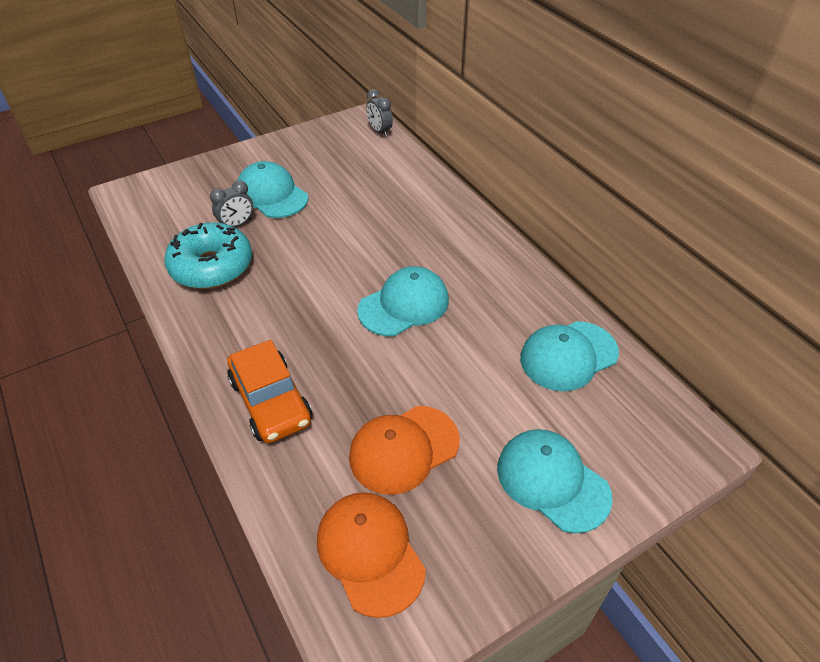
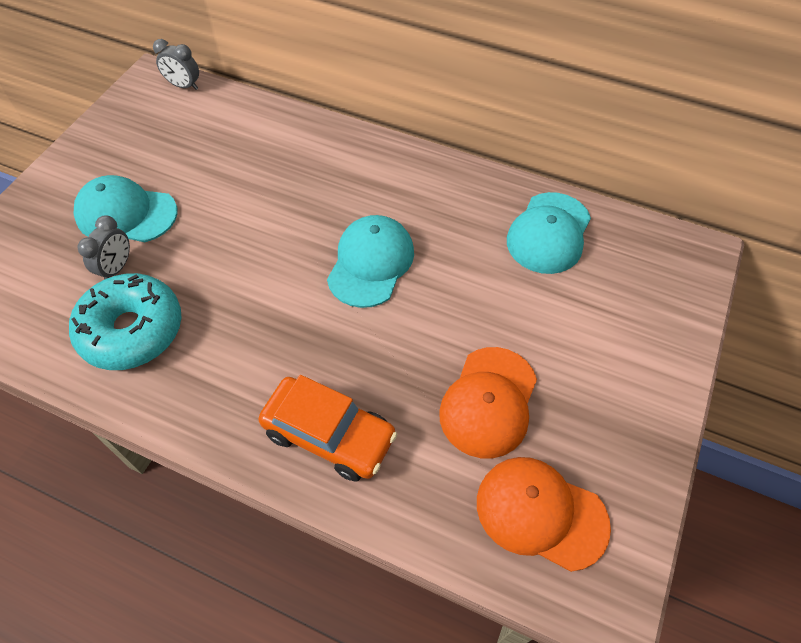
camera: 35 degrees left, 10 degrees up
turquoise cap [497,429,613,534] -> none

